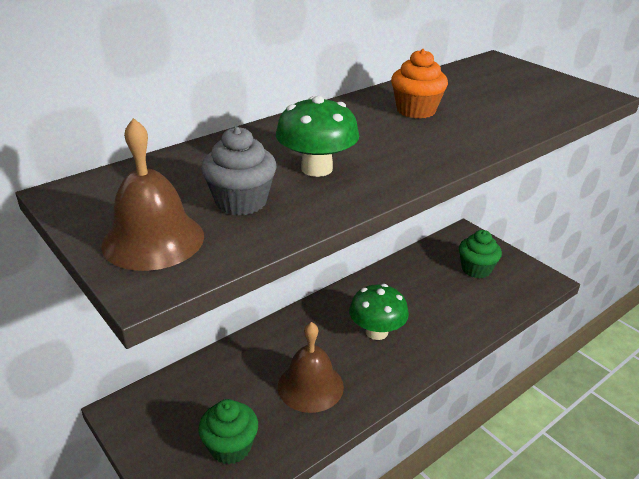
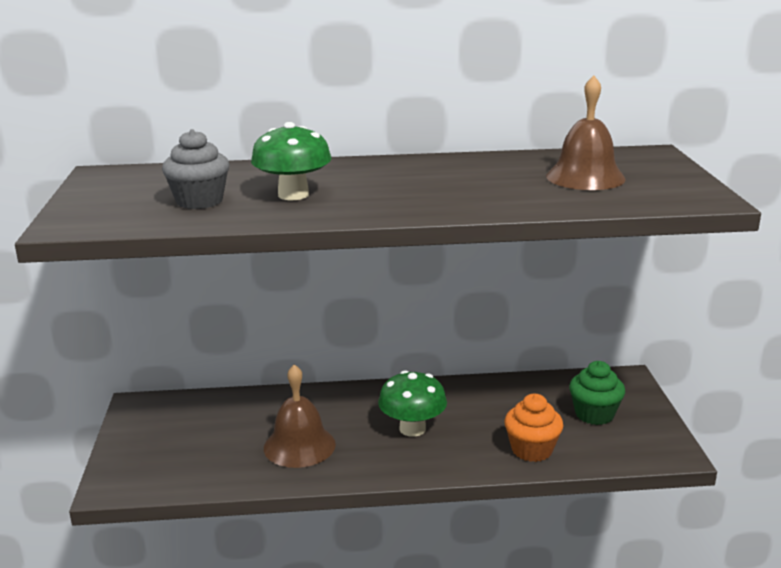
camera: 35 degrees right, 10 degrees down
brown bell [101,118,204,271] -> brown bell moved to [546,75,626,190]
green cupcake [198,399,258,464] -> none
orange cupcake [391,49,448,119] -> orange cupcake moved to [504,394,563,462]

